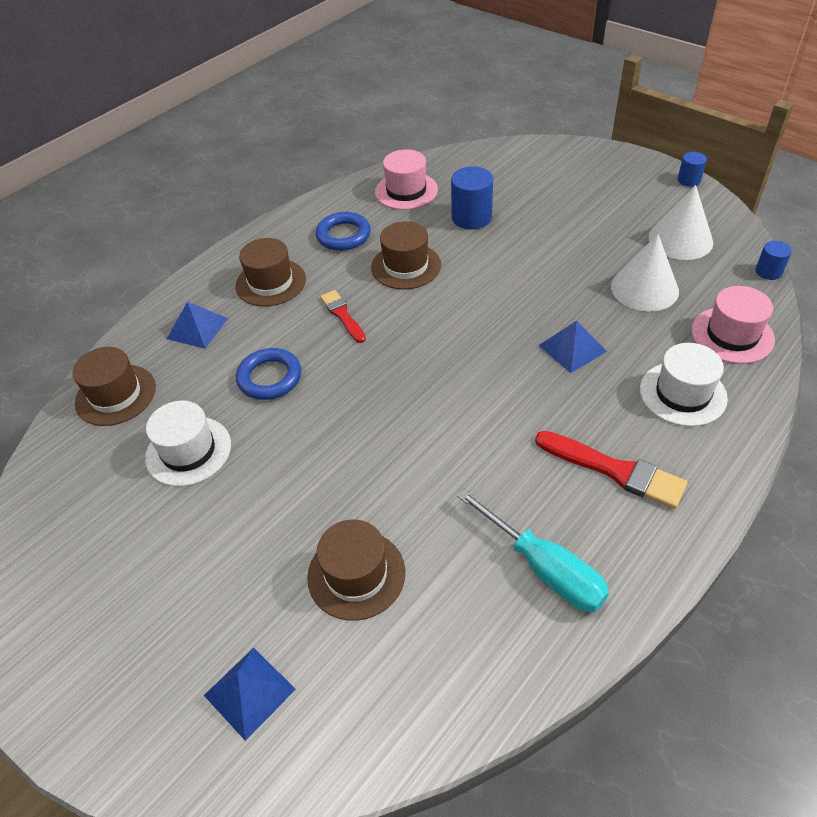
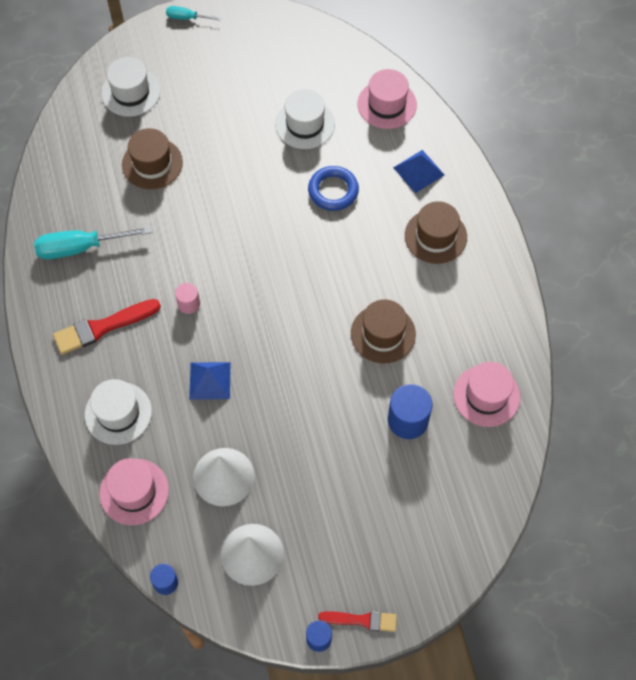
camera: 120 degrees right, 15 degrees up
brown hat [73,347,156,426] -> pink hat [358,69,417,129]
blue pyramid [204,648,296,741] -> white hat [101,57,161,117]
blue ring [316,212,371,251] -> none
red brush [320,290,366,343] -> red brush moved to [318,611,397,632]
none -> turquoise screwdriver [166,6,221,21]
none -> pink cylinder [175,283,200,314]

